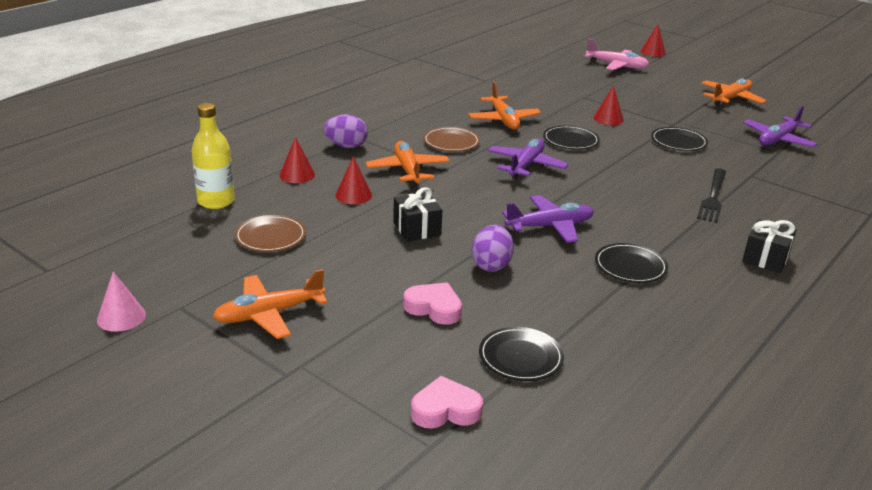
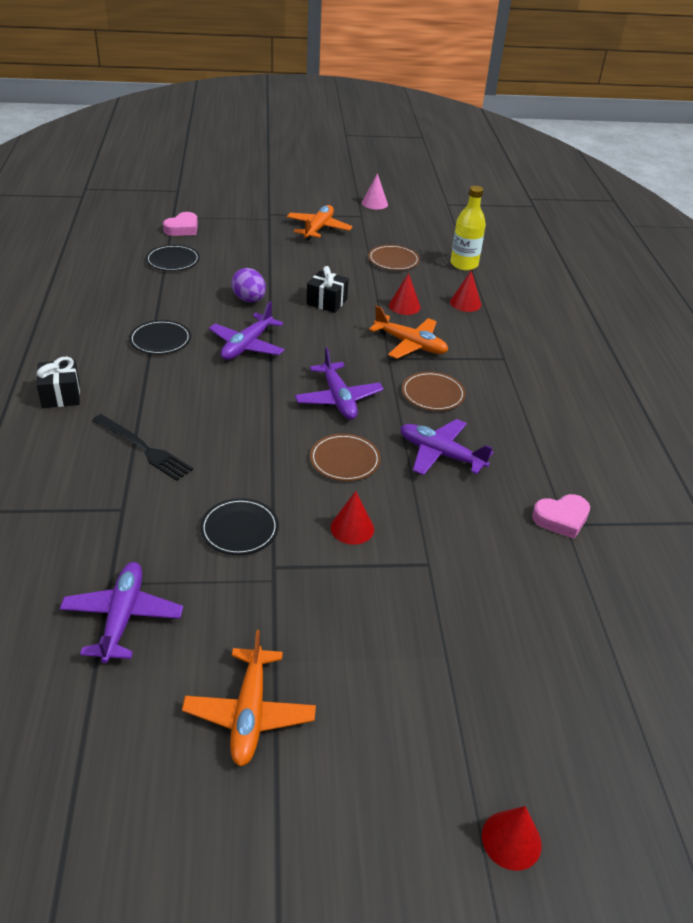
camera: 135 degrees right, 10 degrees up
purple egg [323,115,368,148] -> none
pink heart [403,282,462,325] -> pink heart moved to [532,494,590,539]
orange plane [468,82,541,130] -> purple plane [400,419,493,475]
black plate [543,125,600,150] -> brown plate [310,434,381,481]
pink plane [585,38,649,71] -> none
black fork [697,168,726,223] -> black fork turned 150 degrees clockwise [92,414,193,481]

